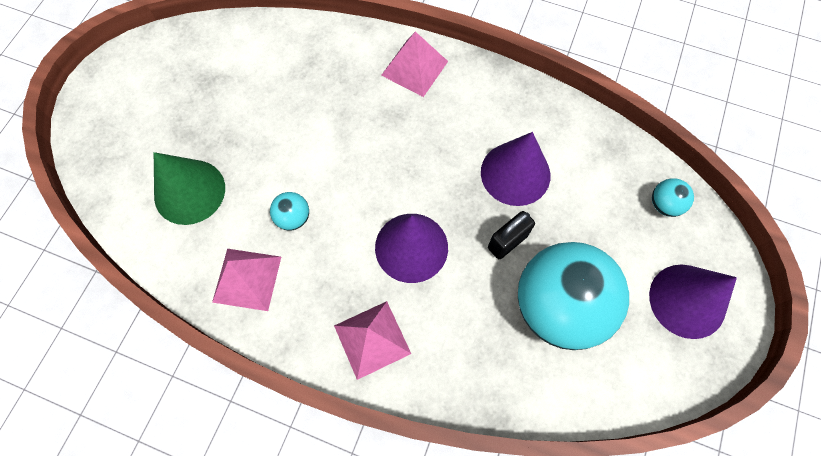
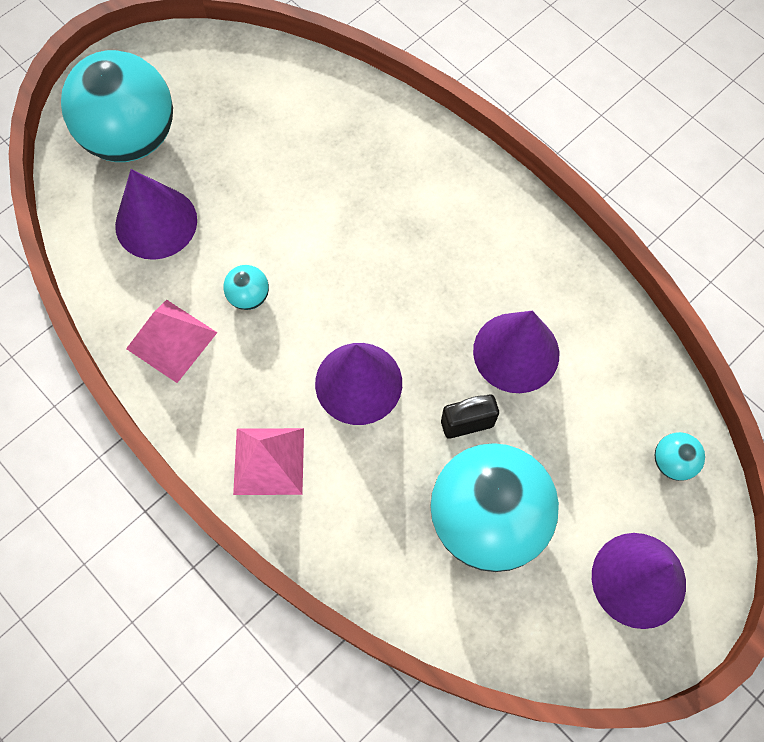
camera: 25 degrees right, 0 degrees up
green cone [154,152,225,225] -> purple cone [115,169,197,260]
pink pyramid [381,31,448,97] -> none
none -> turquoise ball [61,50,173,162]

